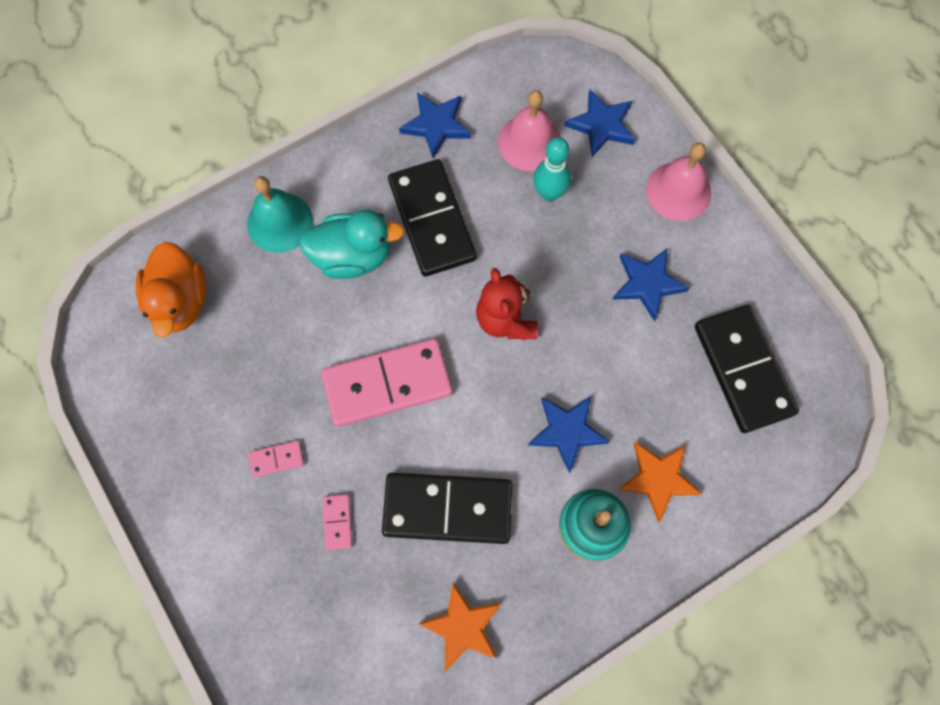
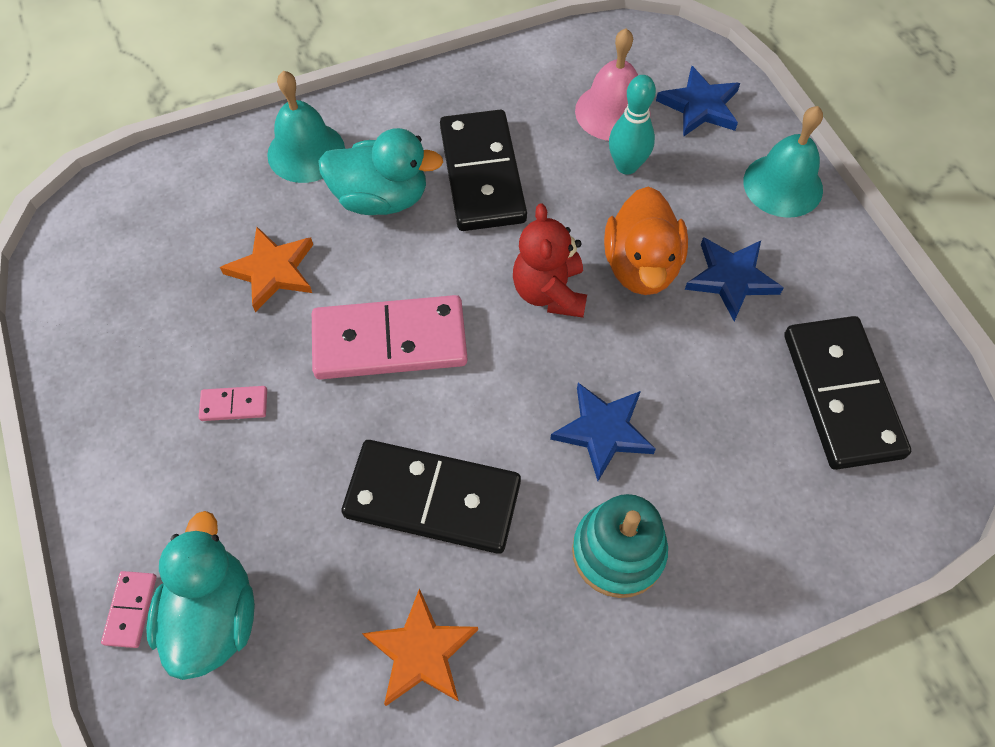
camera: 10 degrees right, 10 degrees down
orange duck [136,242,206,338] -> orange duck moved to [604,186,688,295]
pink domino [323,494,352,550] -> pink domino moved to [101,571,157,648]
blue star [399,92,471,158] -> none
orange star [618,442,702,522] -> orange star moved to [220,227,313,312]
pink bell [646,143,711,221] -> turquoise bell [743,106,823,218]
none -> turquoise duck [146,511,255,680]

